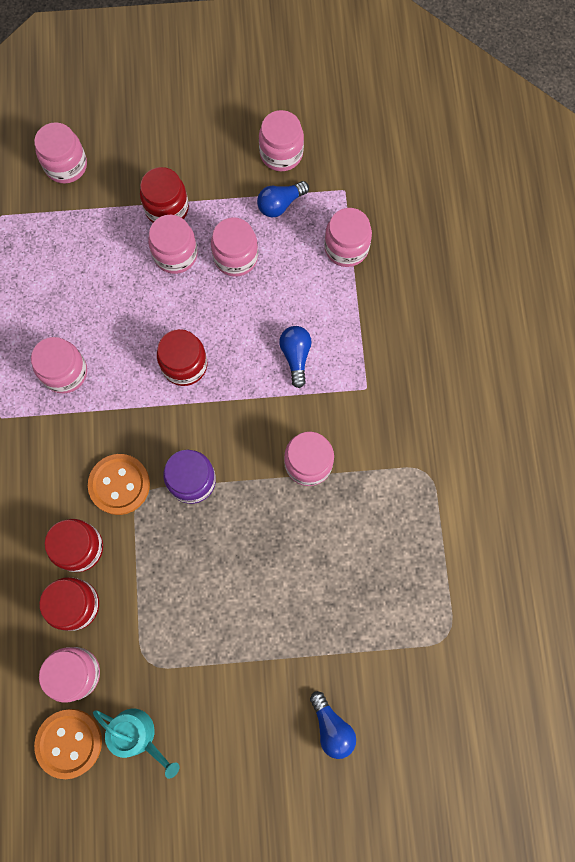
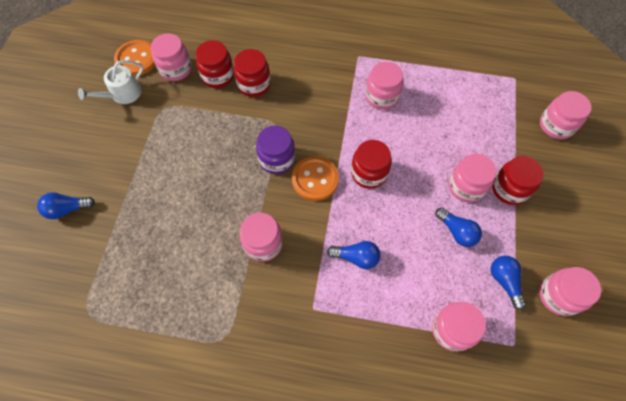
camera: 105 degrees right, 10 degrees down
orange button [88,454,150,515] -> orange button moved to [292,156,339,201]
turquoise watering can [93,709,180,779] -> white watering can [78,60,144,104]
pink jar [211,217,258,277] -> blue light bulb [435,207,482,247]

